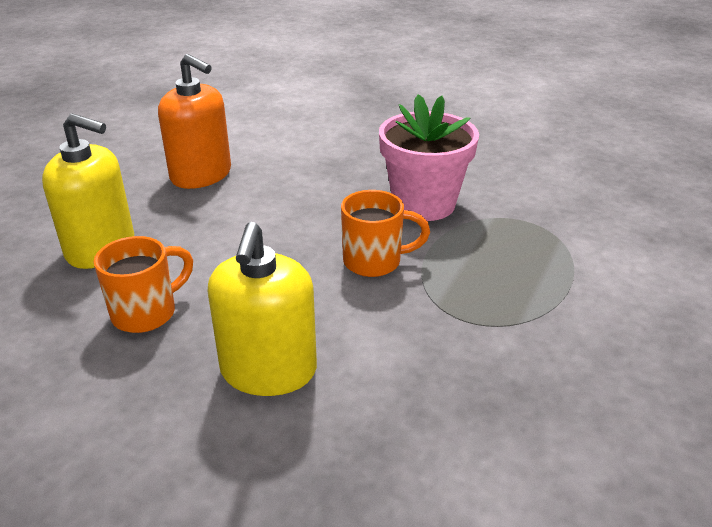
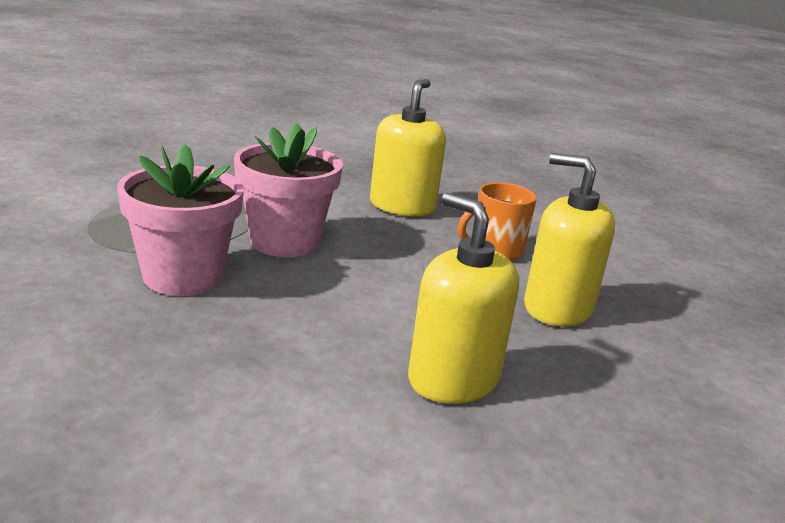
camera: 170 degrees left, 10 degrees down
orange soap dispenser [158,54,231,189] -> yellow soap dispenser [408,193,519,404]
orange mug [341,190,430,277] -> pink flower pot [234,123,343,257]

